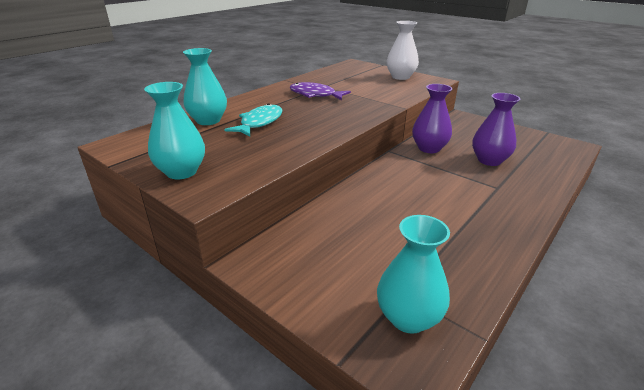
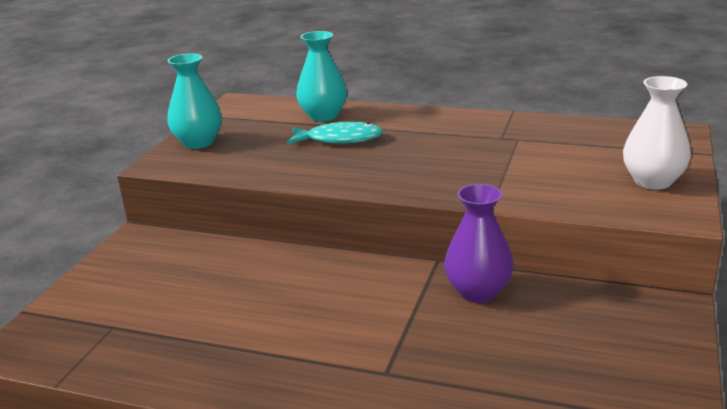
camera: 70 degrees right, 5 degrees down
purple fish [289,82,351,100] -> none
turquoise vase [377,215,450,334] -> none
purple vase [472,93,520,166] -> none

